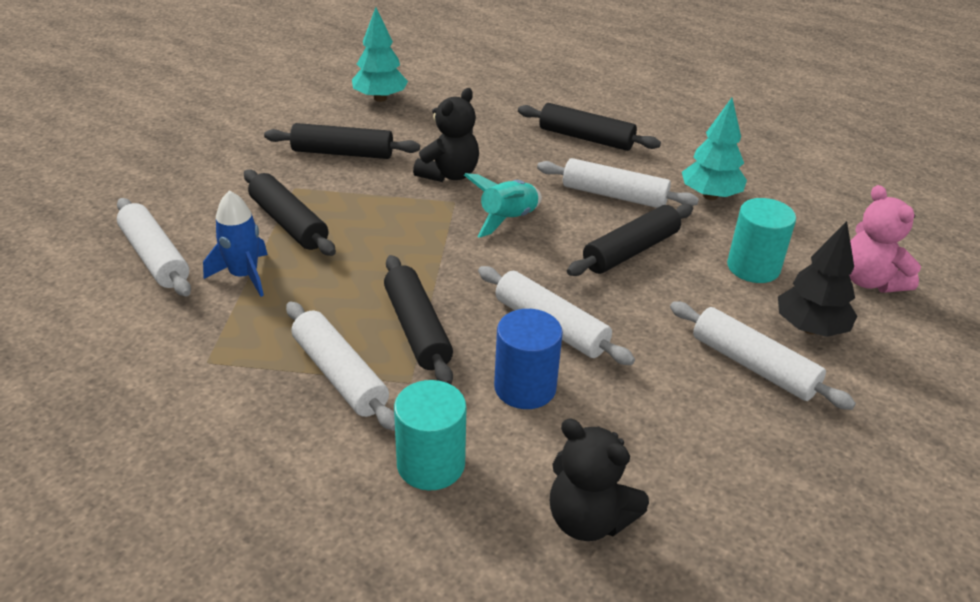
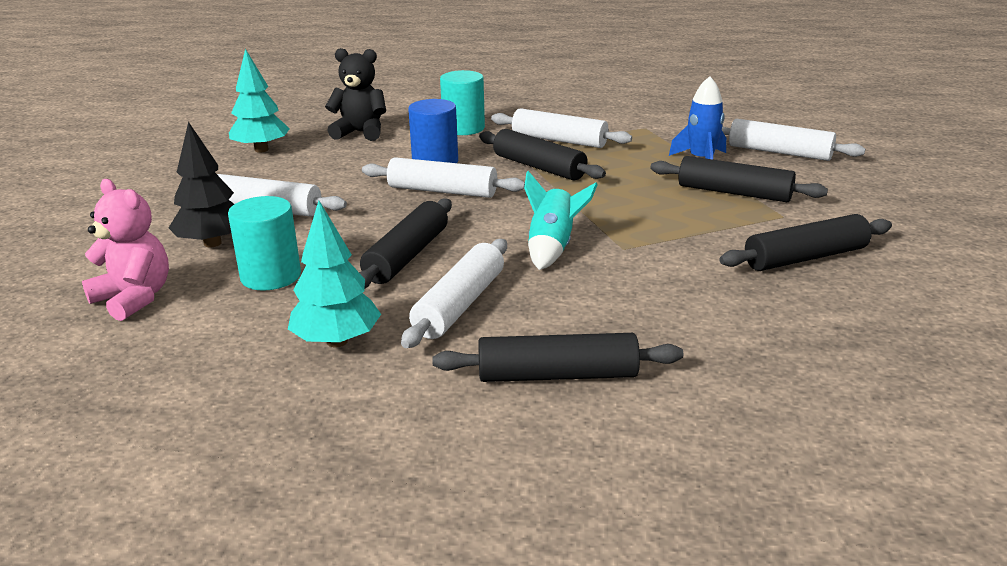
camera: 155 degrees right, 10 degrees down
turquoise tree [352,7,408,102] -> turquoise tree moved to [229,49,290,153]
black teddy bear [413,88,479,182] -> none
white rolling pin [537,158,699,208] -> white rolling pin turned 60 degrees counterclockwise [401,239,507,348]

